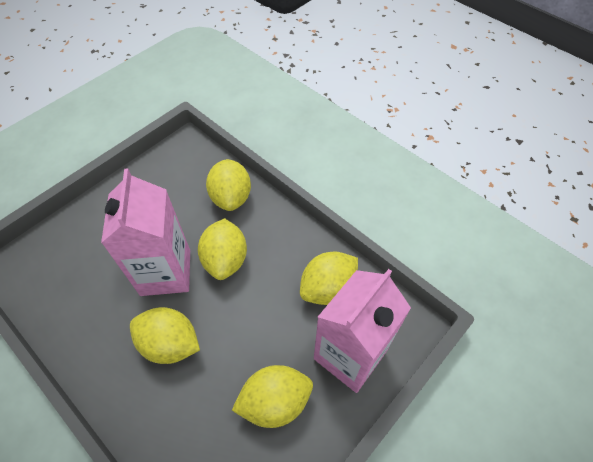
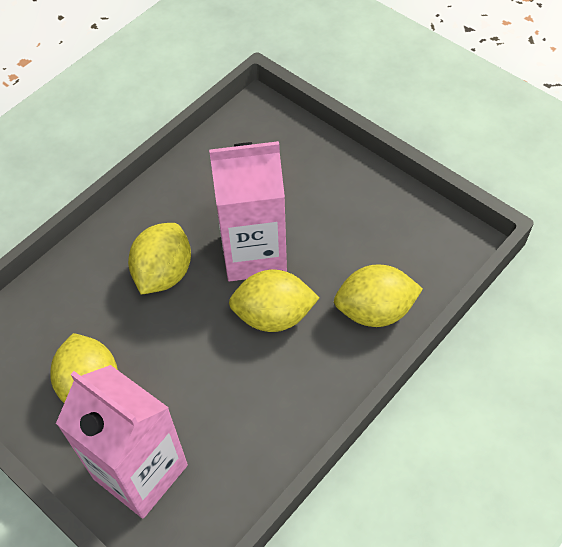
camera: 90 degrees right, 0 degrees up
yellow lemon [300,251,358,305] -> none

